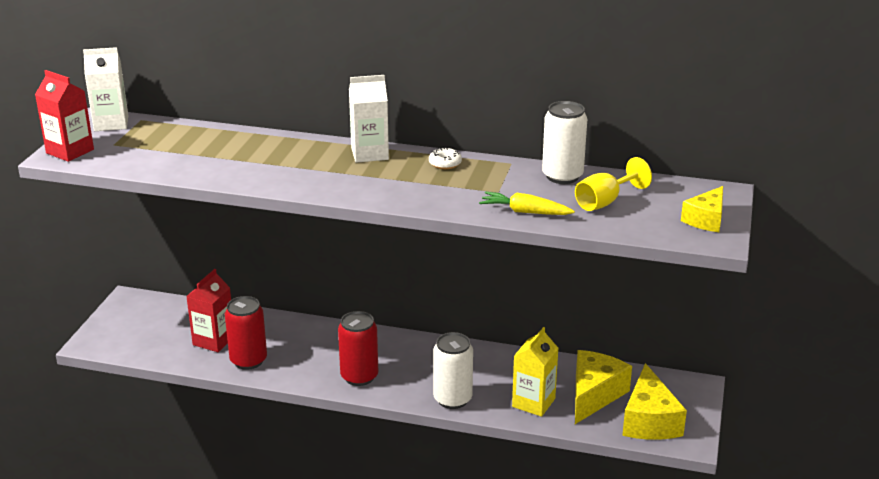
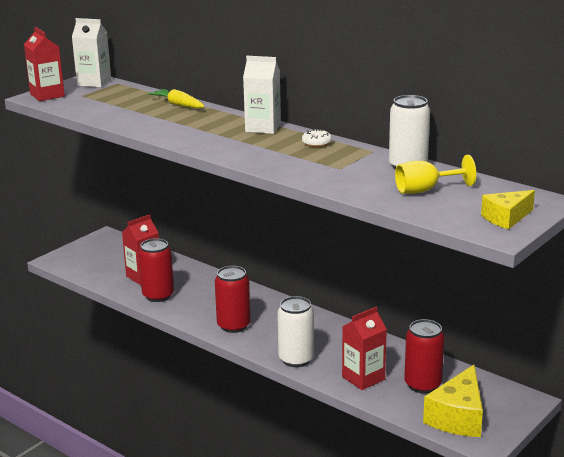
camera: 25 degrees right, 5 degrees down
yellow carrot [479,192,575,215] -> yellow carrot moved to [148,89,205,108]
yellow carton [512,327,559,417] -> red carton [342,307,387,390]
yellow cheese [575,350,632,424] -> red can [404,319,445,394]

